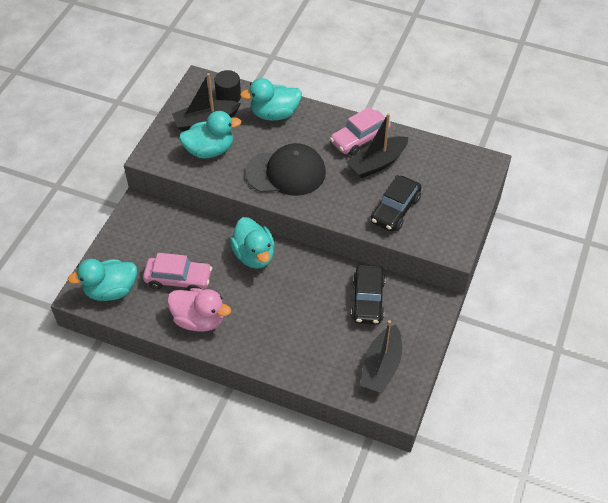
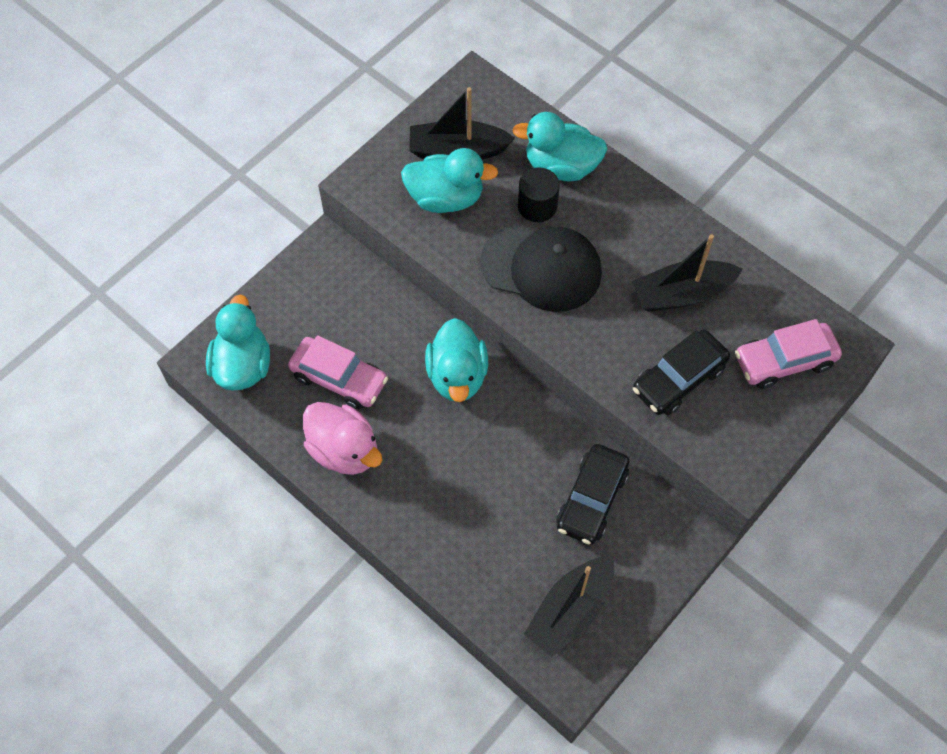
camera: 20 degrees right, 10 degrees up
turquoise duck [68,259,137,301] -> turquoise duck turned 90 degrees clockwise [206,294,270,390]
black cylinder [214,70,241,102] -> black cylinder moved to [518,168,560,222]
pink car [330,107,391,156] -> pink car moved to [735,319,842,389]

